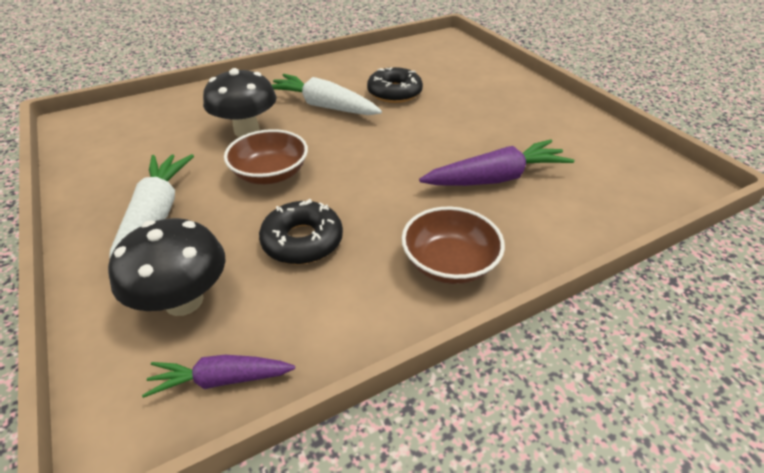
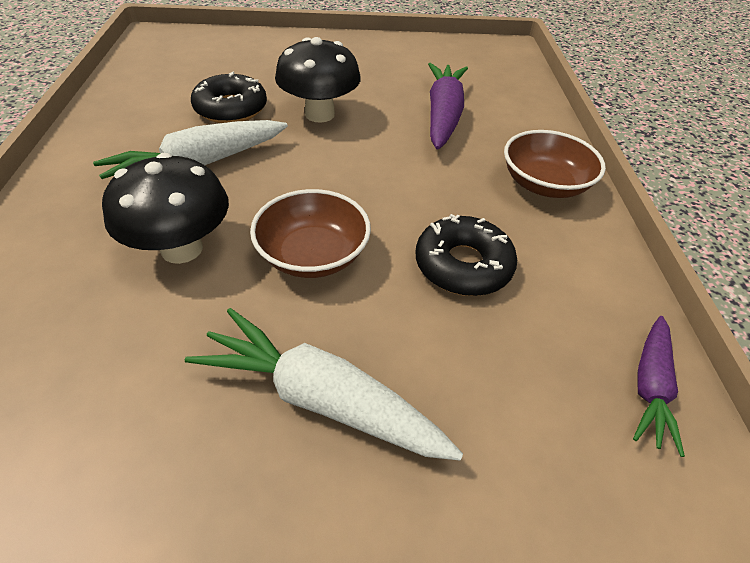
camera: 65 degrees left, 5 degrees up
black mushroom [108,218,226,316] -> black mushroom moved to [275,37,361,123]

